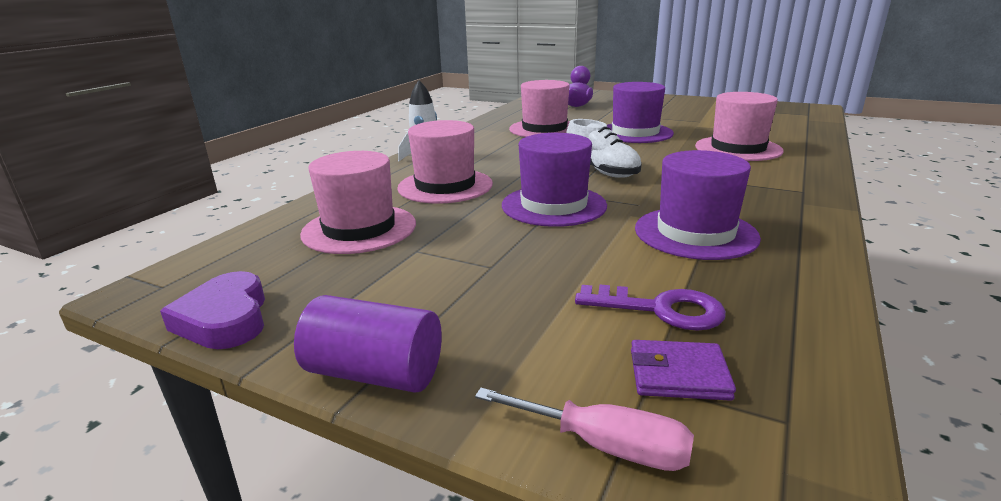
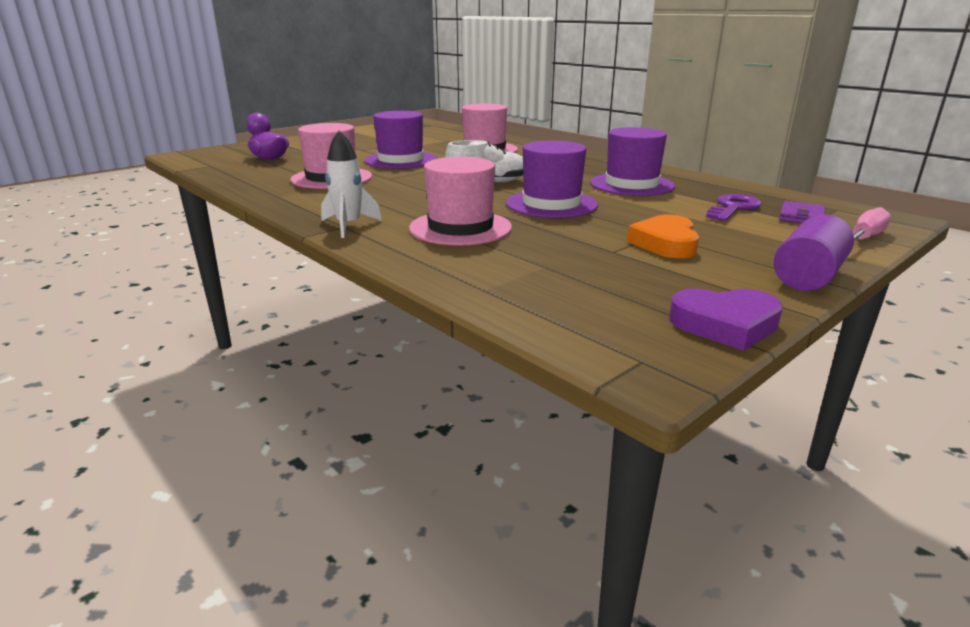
camera: 70 degrees left, 0 degrees up
pink hat [300,151,416,254] -> none
none -> orange heart [627,215,699,258]

